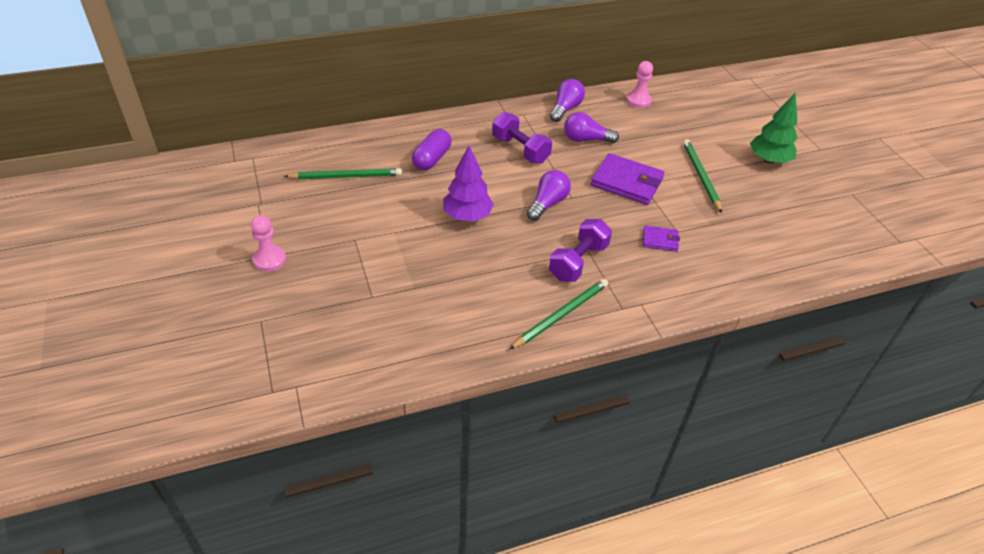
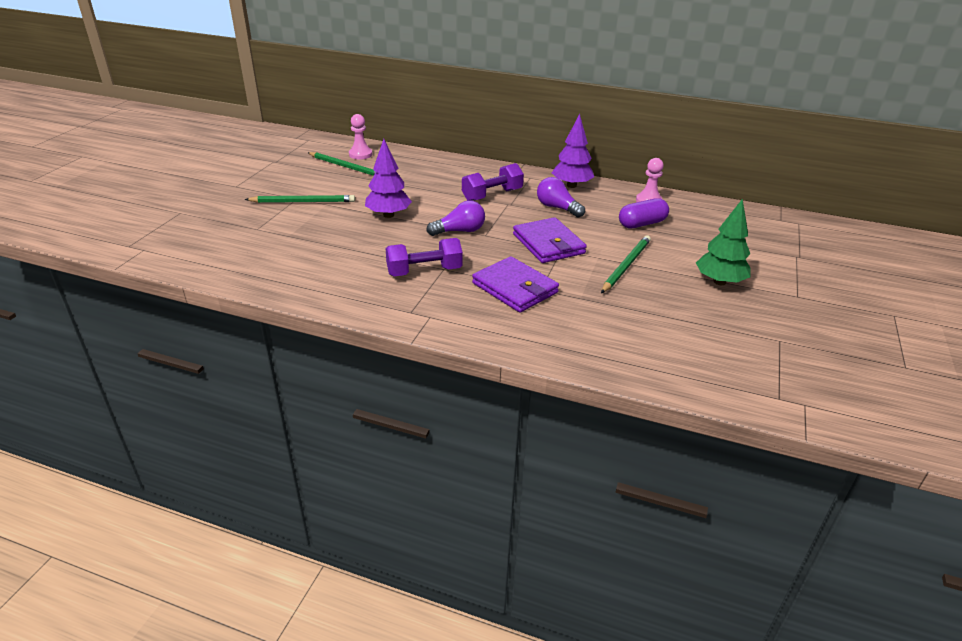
camera: 40 degrees right, 10 degrees down
pink pawn [251,215,286,272] -> pink pawn moved to [349,114,372,159]
purple capsule [412,129,452,170] -> purple capsule moved to [619,198,669,228]
purple dumbbell [492,112,552,164] -> purple dumbbell turned 60 degrees clockwise [462,163,524,201]
green pencil [510,279,608,349] -> green pencil moved to [245,195,355,203]
purple light bulb [550,79,585,122] -> purple tree [552,114,594,188]
purple wallet [643,225,680,252] -> purple wallet [472,256,559,312], size x1.92

